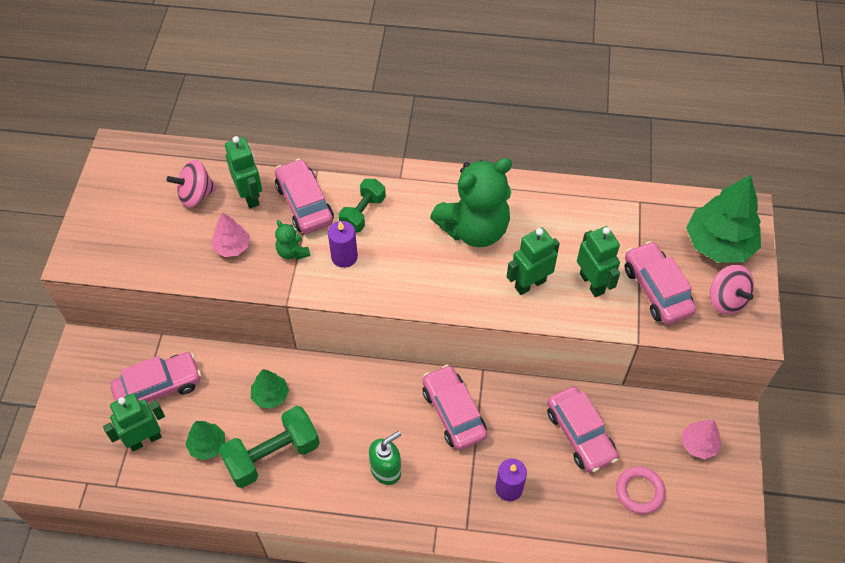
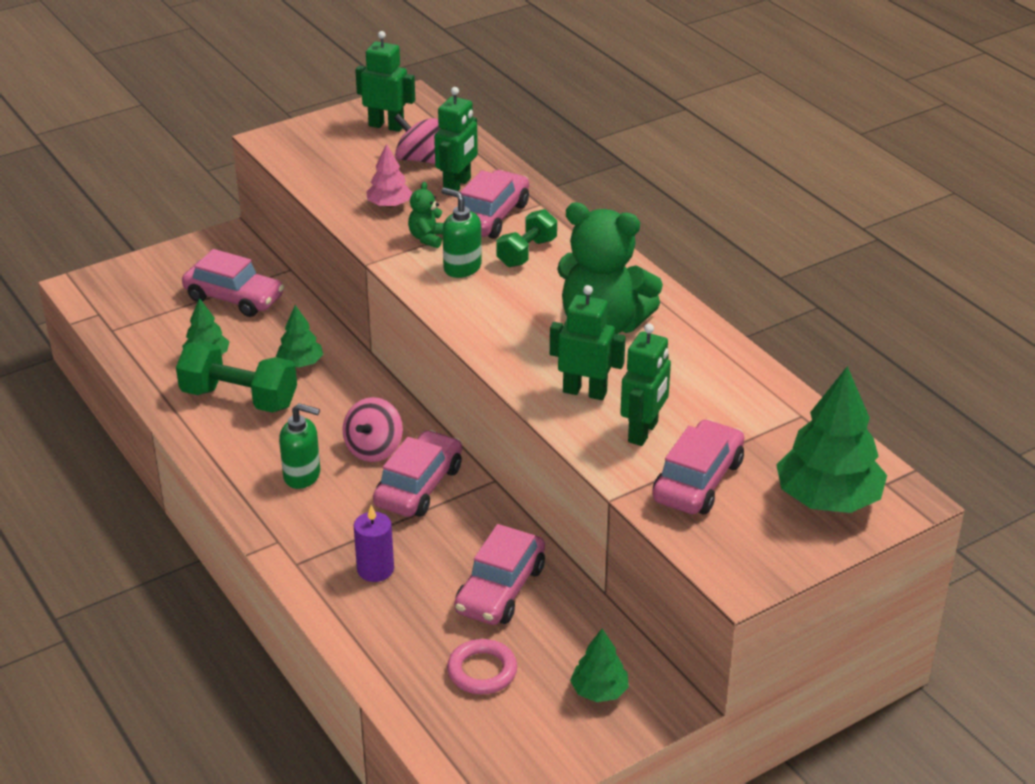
camera: 50 degrees right, 20 degrees down
green robot [103,393,165,451] -> green robot moved to [355,31,415,132]
purple candle [328,221,358,268] -> green soap dispenser [441,188,482,278]
green dumbbell [338,179,386,232] -> green dumbbell turned 45 degrees counterclockwise [496,209,557,267]
pink tree [682,420,722,459] -> green tree [570,628,629,702]
pink spinning top [710,265,754,315] -> pink spinning top moved to [342,397,403,462]

